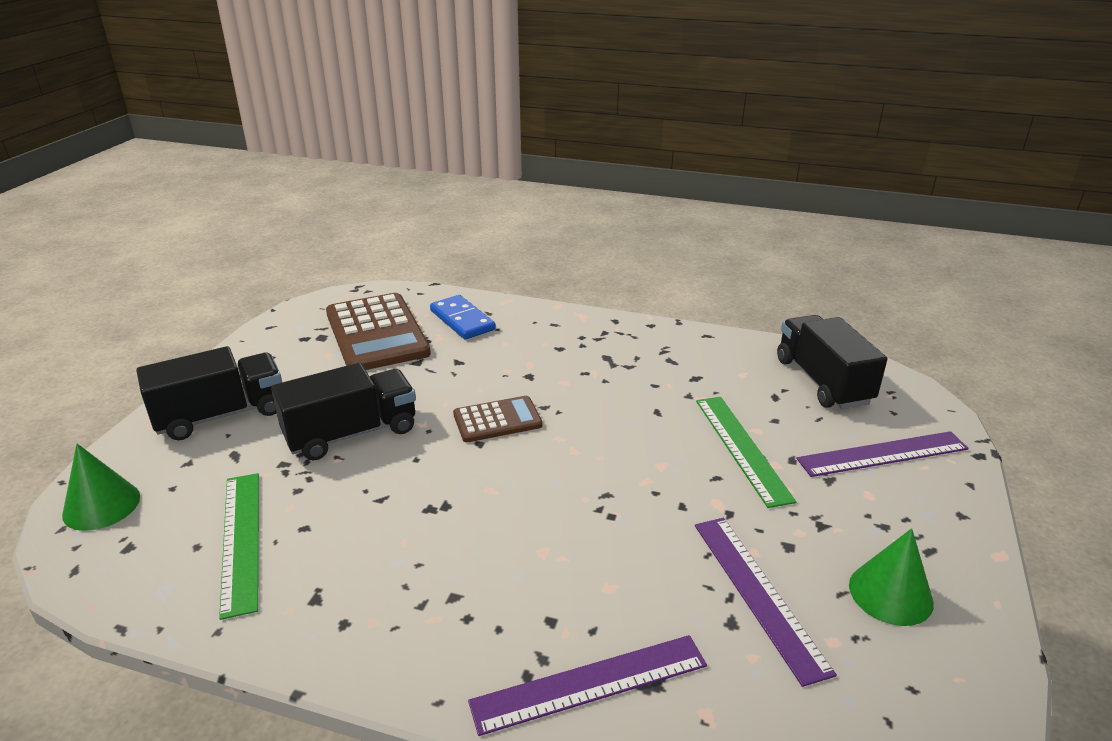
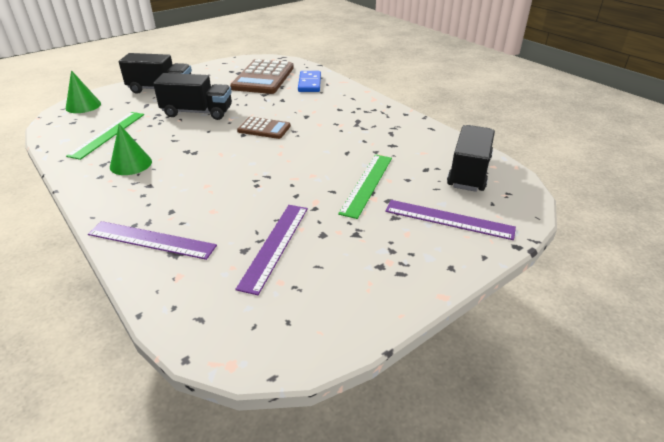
camera: 35 degrees right, 5 degrees up
green cone [849,528,934,626] -> green cone moved to [110,124,152,175]

